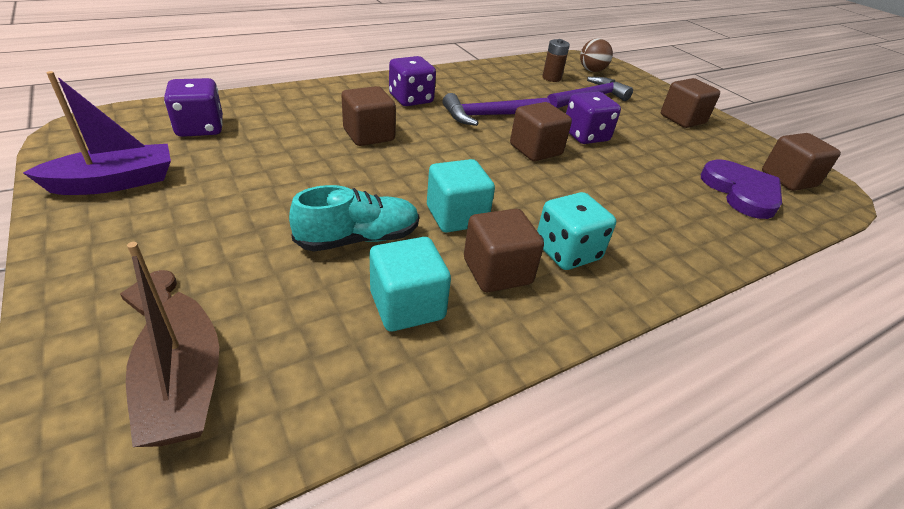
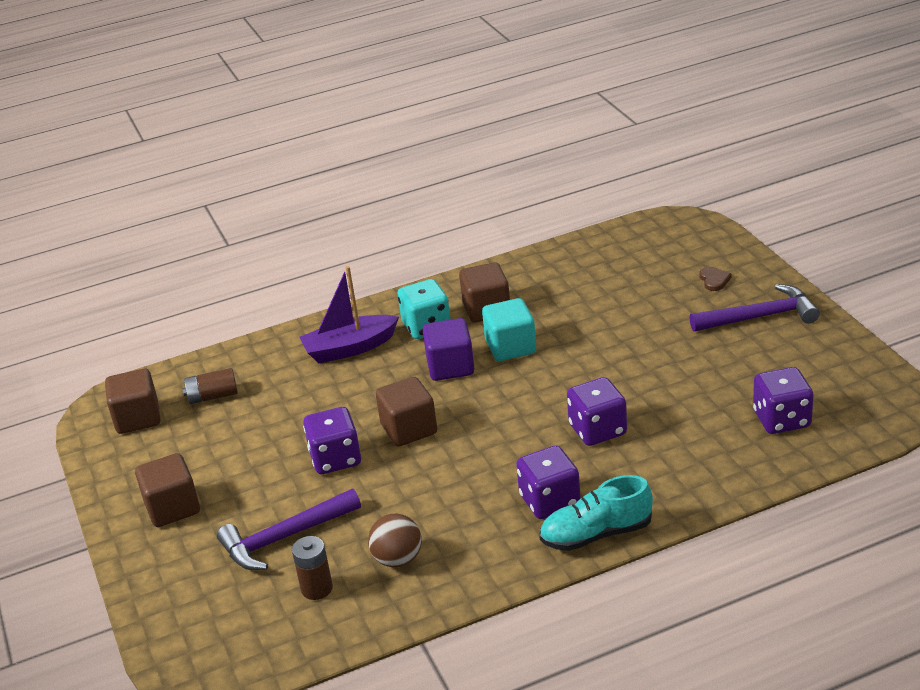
camera: 165 degrees left, 5 degrees down
purple boat [23,71,171,195] -> purple boat moved to [299,266,399,363]
brown boat [126,242,219,447] -> none
turquoise shoe [289,185,419,251] -> turquoise shoe moved to [539,475,653,551]
brown cube [341,86,396,146] -> purple dice [567,377,627,446]
turquoise cube [370,237,451,331] -> none
purple hammer [443,93,550,126] -> purple hammer moved to [690,284,820,332]
brown ball [580,38,613,72] -> brown ball moved to [368,514,422,567]
purple heart [701,159,782,219] -> brown battery [182,368,238,404]
none -> purple cube [423,318,474,381]

